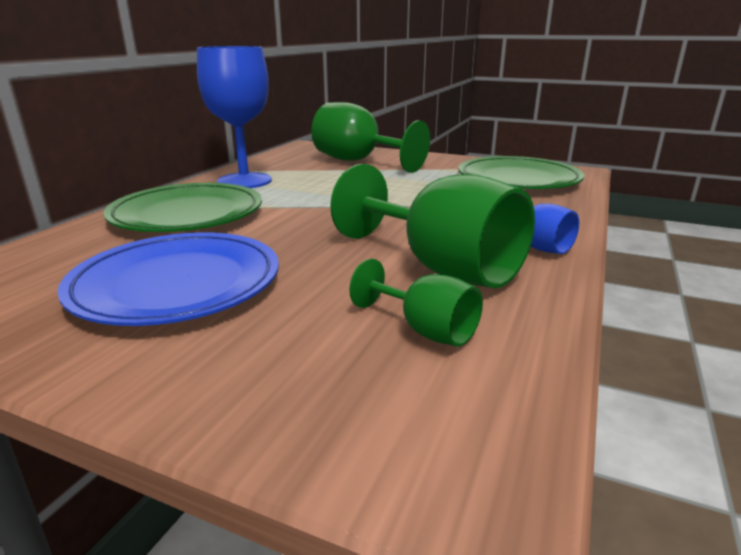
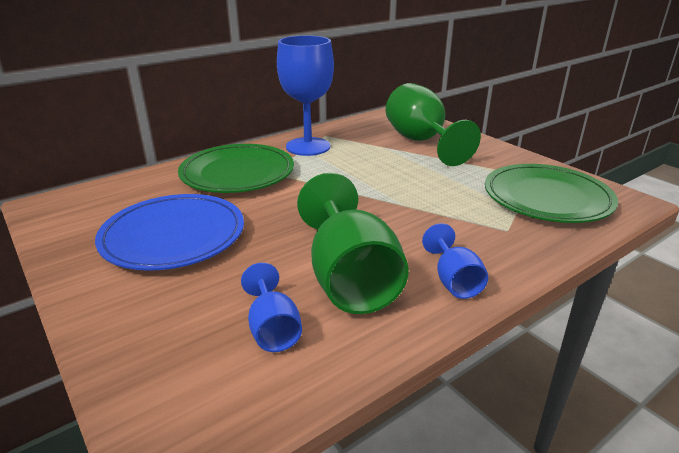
camera: 30 degrees right, 5 degrees up
green goblet [349,258,483,346] -> blue goblet [241,263,302,352]

